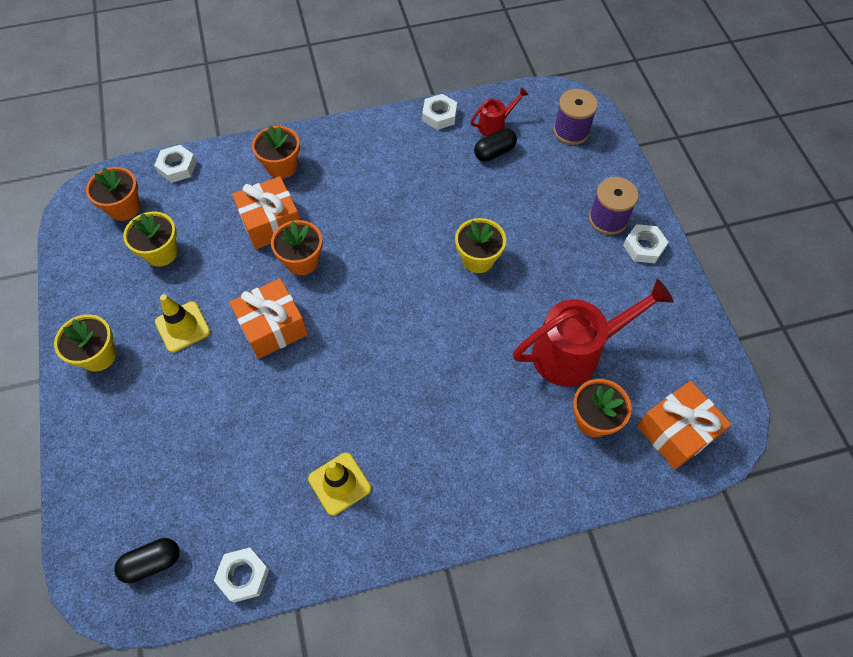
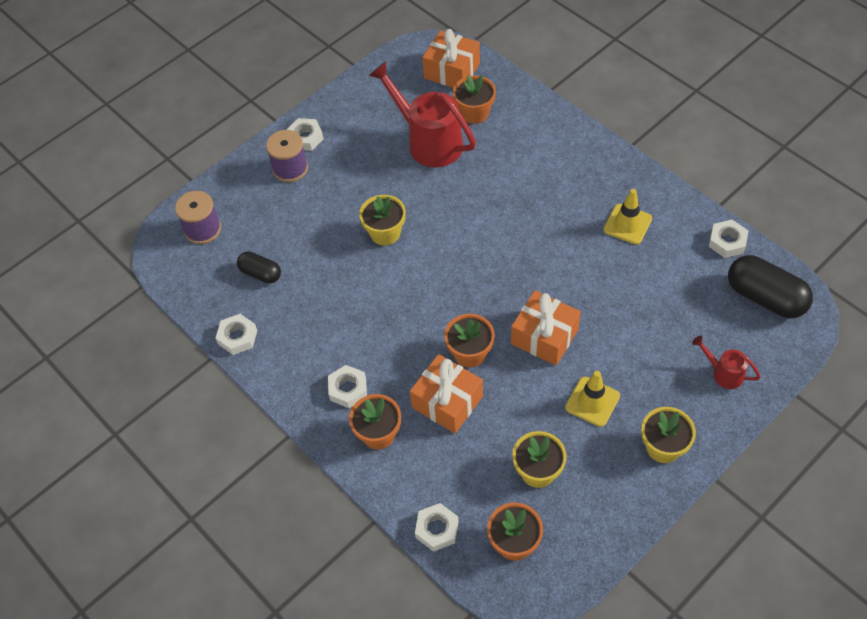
camera: 115 degrees left, 5 degrees down
black capsule [114,538,180,583] -> black capsule [728,255,813,318], size x1.73
red watering can [470,87,528,137] -> red watering can moved to [692,336,761,389]
none -> white nut [328,365,367,408]

